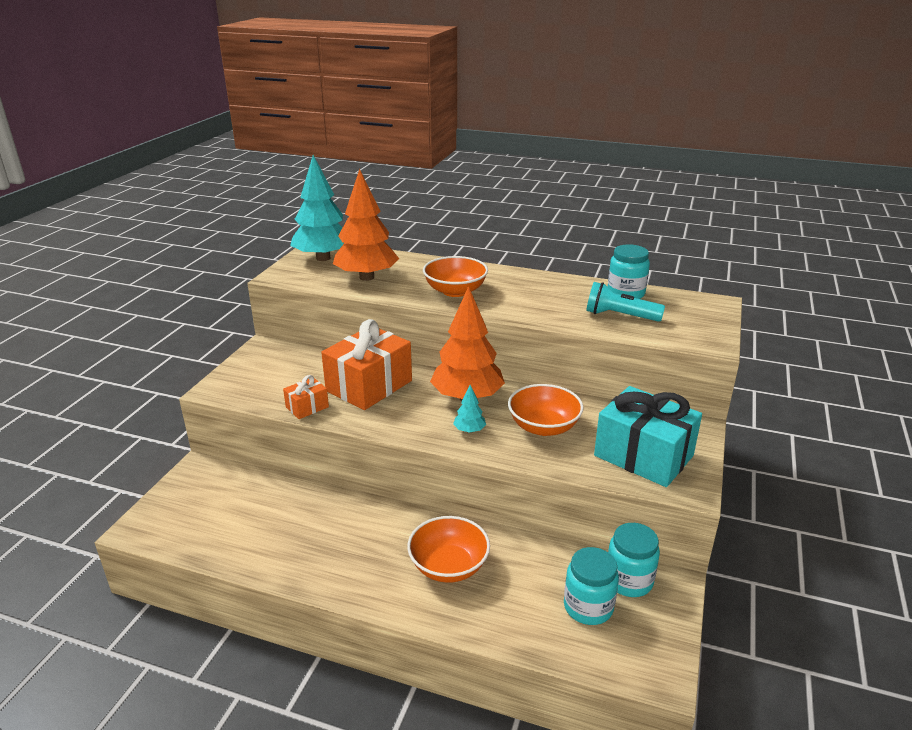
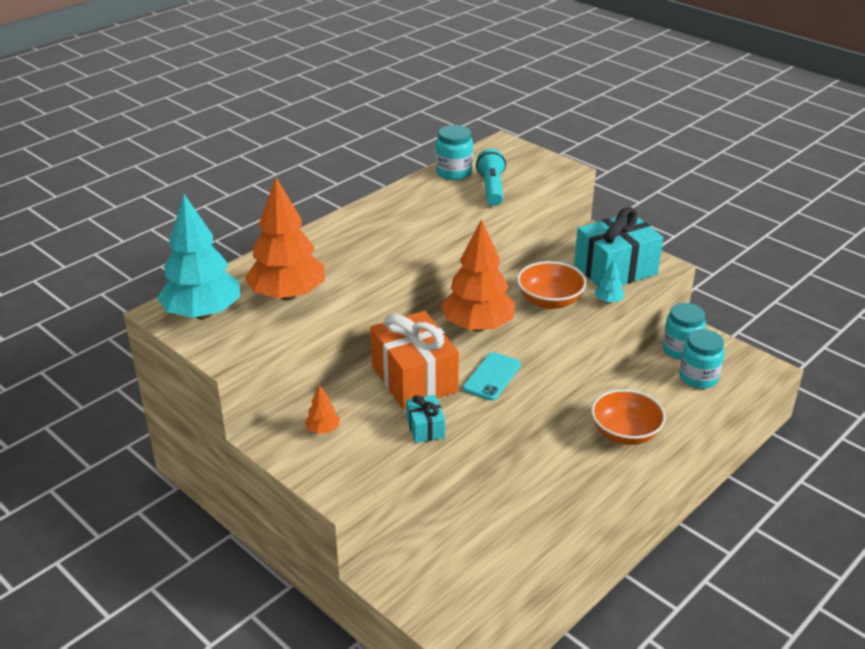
camera: 65 degrees left, 5 degrees up
orange gift [283,375,329,419] -> turquoise gift [406,395,445,443]
orange bowl [423,256,488,297] -> none
turquoise tree [453,385,486,433] -> turquoise tree moved to [594,259,624,303]
turquoise flashlight [586,282,665,322] -> turquoise flashlight turned 135 degrees clockwise [476,149,506,206]
none -> orange tree [305,384,340,434]
none -> turquoise phone [463,352,521,401]

